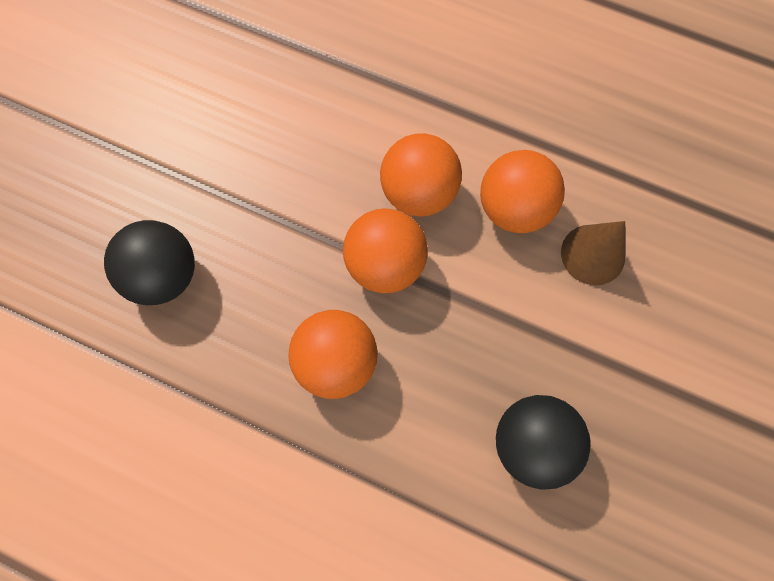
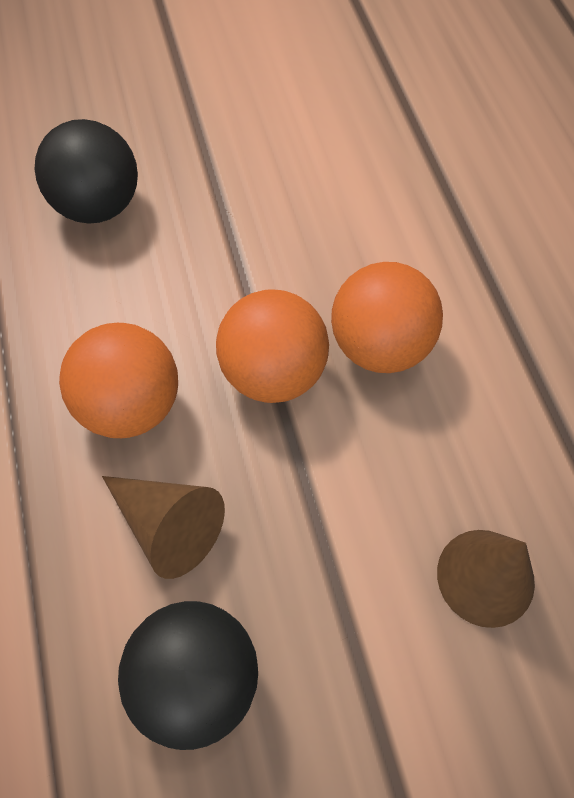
camera: 50 degrees right, 10 degrees down
orange ball [480,150,565,233] -> none
none -> brown cone [102,476,225,579]

